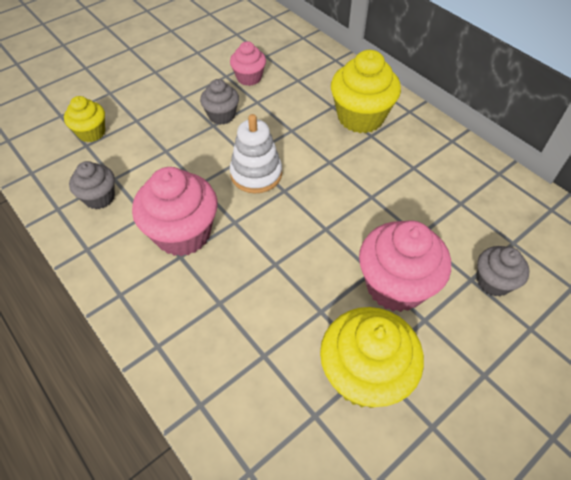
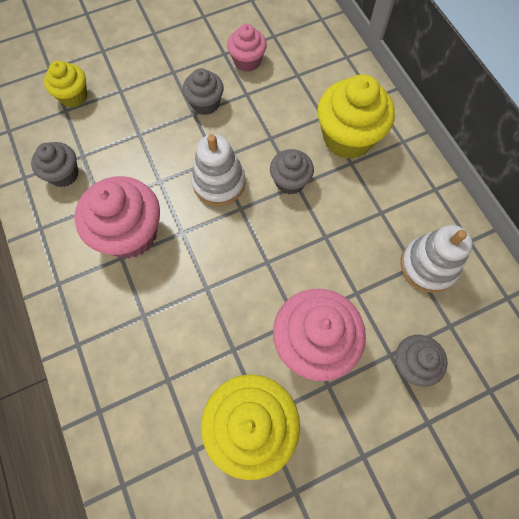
camera: 15 degrees right, 15 degrees up
none -> grey cupcake [270,149,314,195]
none -> white stacking toy [400,225,473,293]

